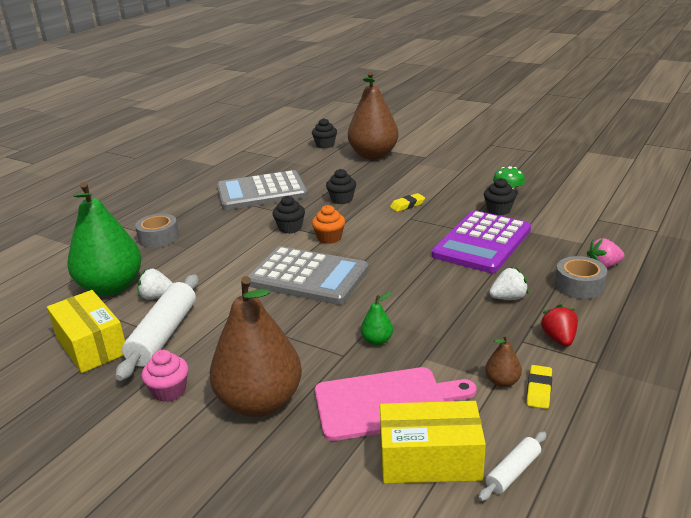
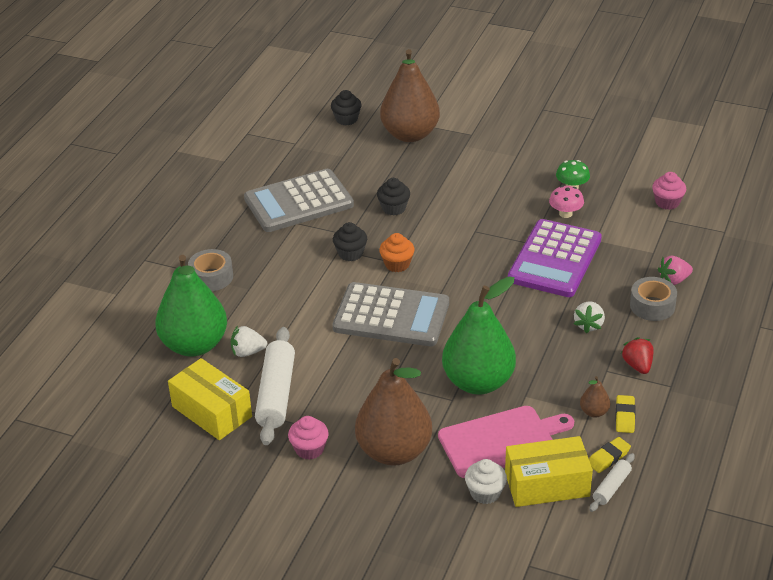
camera: 10 degrees left, 10 degrees up
green pear [361,292,393,345] -> green pear [442,276,516,394], size x2.49
yellow eraser [390,193,425,212] -> yellow eraser moved to [589,437,631,473]
black cupcake [484,178,516,215] -> pink mushroom [549,185,584,218]
white strawberry [489,267,529,300] -> white strawberry turned 135 degrees clockwise [574,302,605,334]
none -> white cupcake [465,459,507,504]
none -> pink cupcake [652,172,686,210]

